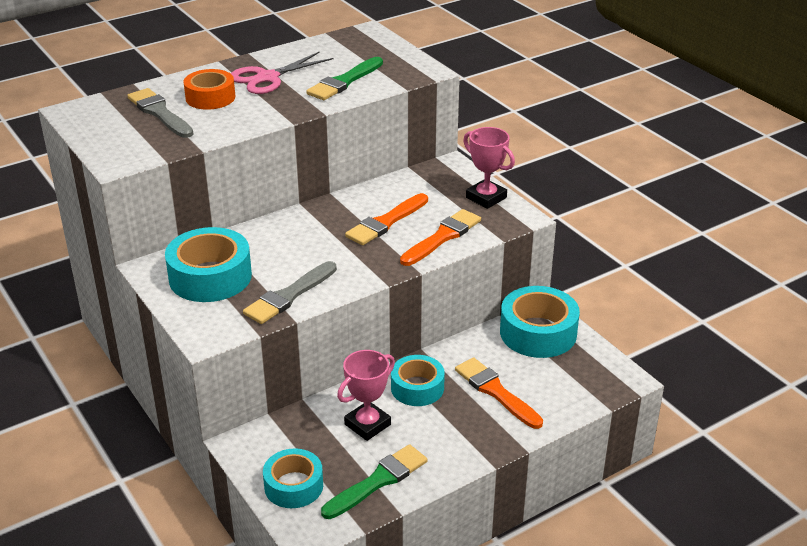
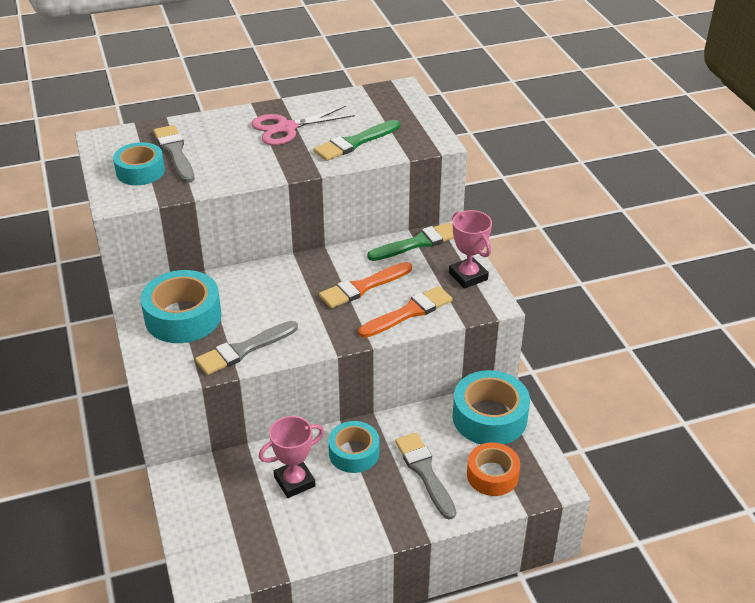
camera: 15 degrees right, 5 degrees up
orange tape [183,69,235,110] -> orange tape moved to [467,442,520,496]
turquoise tape [263,448,323,508] -> turquoise tape moved to [113,142,165,185]
green brush [321,444,428,519] -> green brush moved to [367,222,454,261]
orange brush [455,357,543,429] -> grey brush [395,433,456,520]

